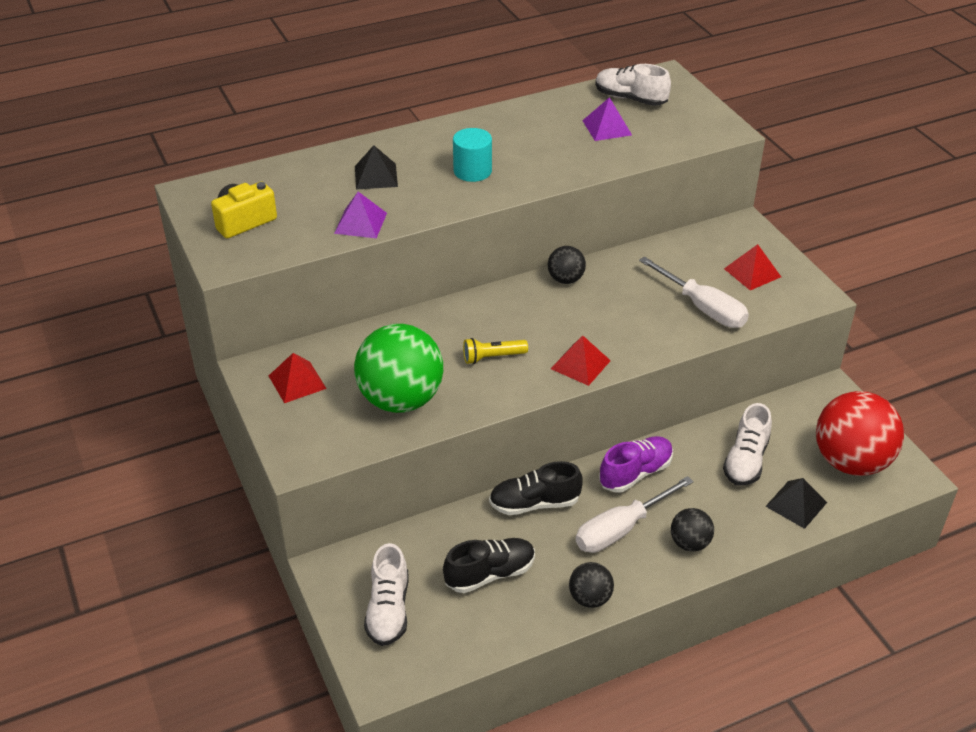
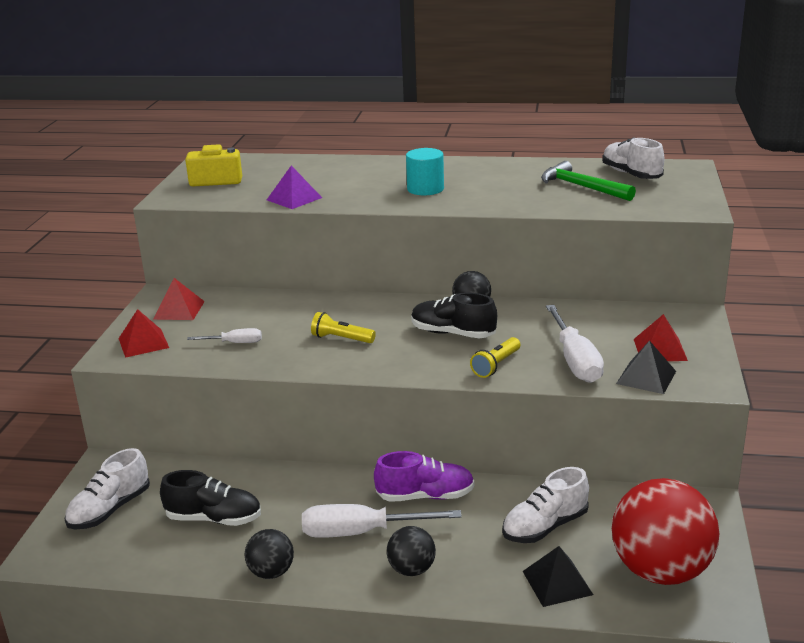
camera: 35 degrees right, 15 degrees down
green ball [354,324,443,413] -> white screwdriver [187,328,262,343]
black pyramid [355,145,398,189] -> black pyramid moved to [616,341,676,394]
black shoe [489,461,583,515] -> black shoe moved to [411,293,497,338]
red pyramid [551,336,611,386] -> red pyramid moved to [118,309,169,358]
purple pyramid [582,97,632,141] -> green hammer [541,161,636,201]
none -> yellow flashlight [470,337,520,378]

